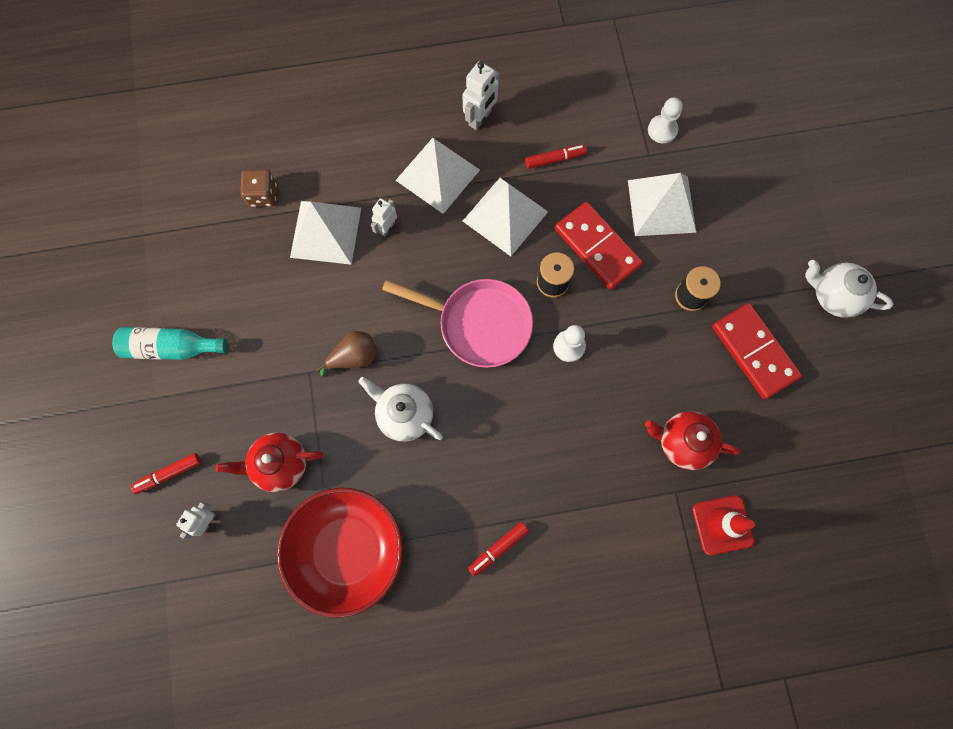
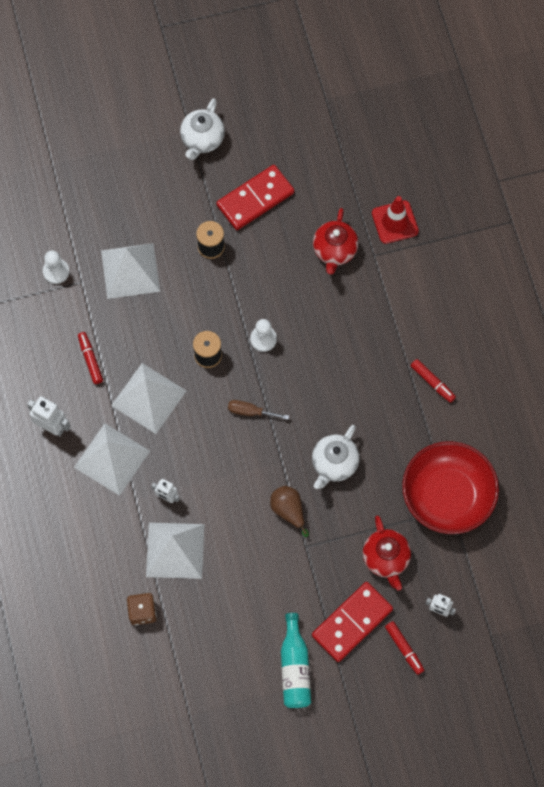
camera: 95 degrees left, 5 degrees down
pink pan [382,279,533,368] -> brown screwdriver [228,400,289,420]
red domino [555,202,643,290] -> red domino moved to [312,582,393,662]

